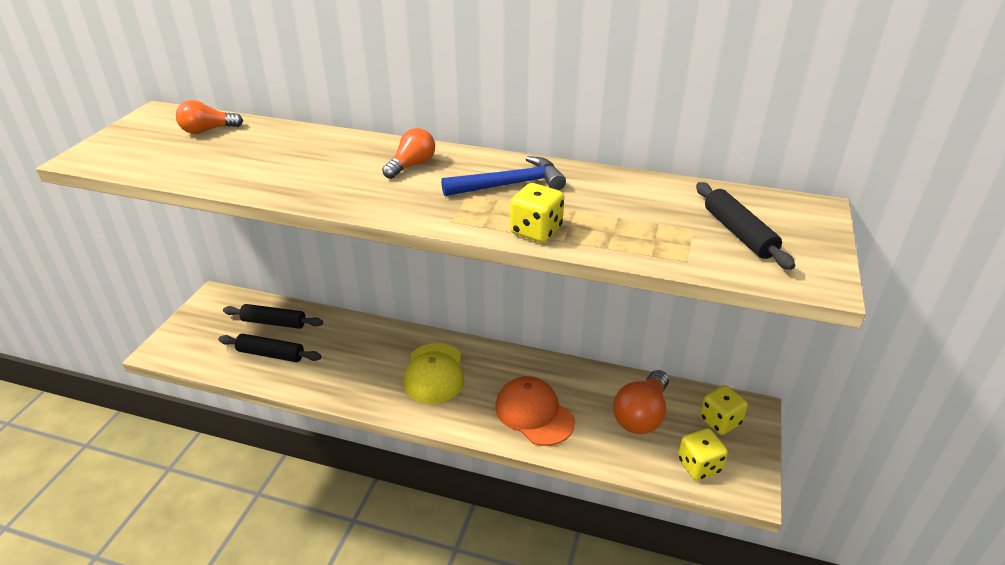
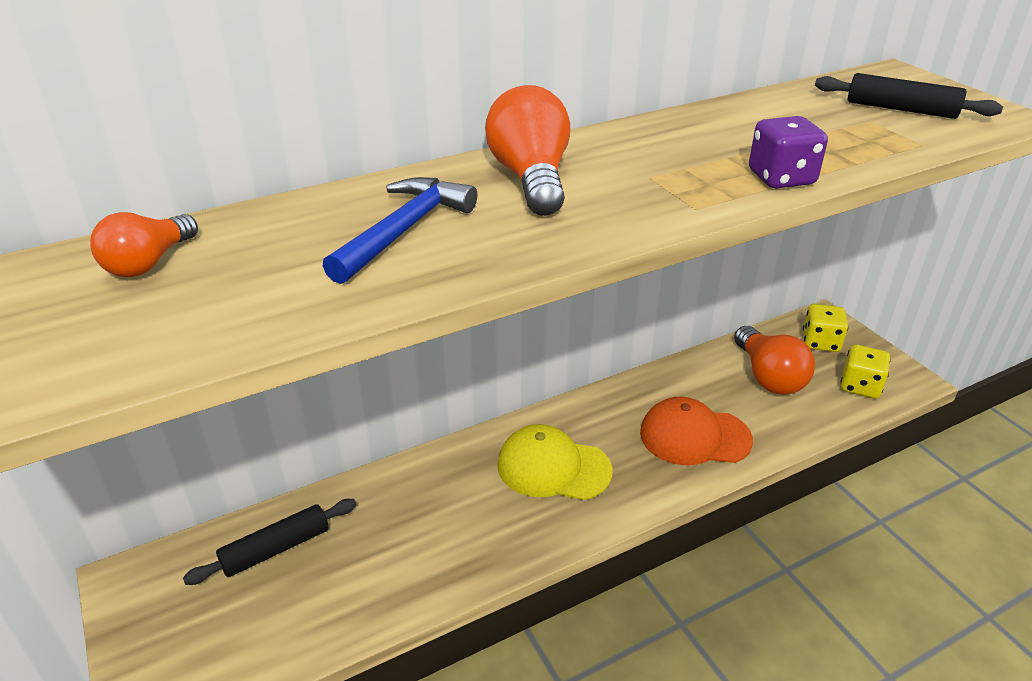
camera: 45 degrees left, 0 degrees up
black rolling pin [218,334,321,362] -> none
orange light bulb [382,128,435,179] -> orange light bulb [485,85,570,216], size x1.61
yellow cap [403,343,464,404] -> yellow cap turned 150 degrees clockwise [497,424,612,500]
blue hammer [441,156,566,196] -> blue hammer moved to [323,177,477,284]
yellow dice [510,183,564,243] -> purple dice [749,116,828,189]

